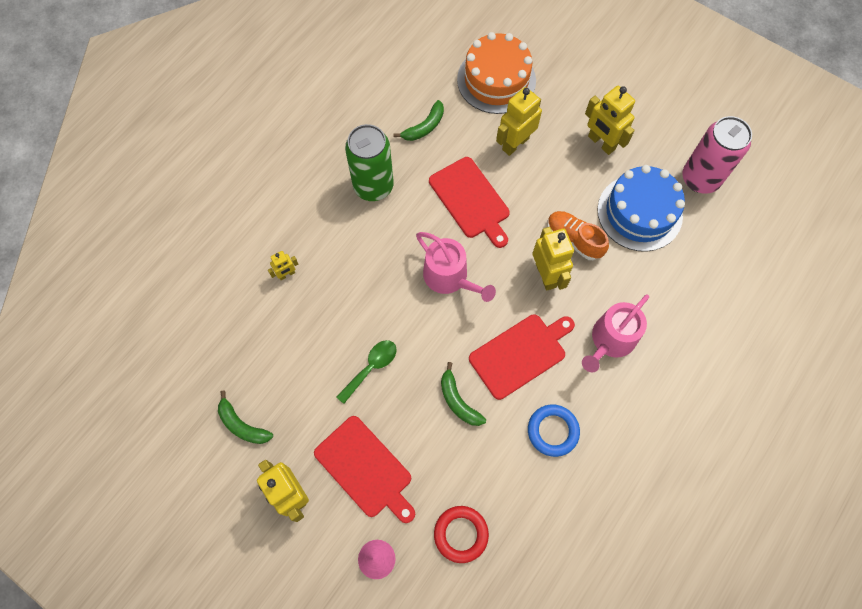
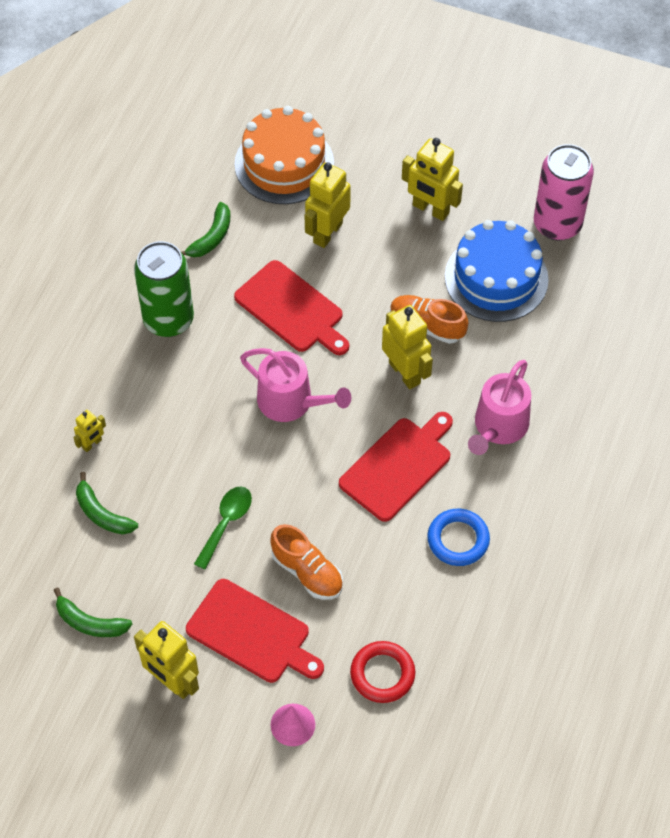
camera: 15 degrees left, 10 degrees down
green banana [441,362,486,426] -> green banana moved to [76,472,138,534]
none -> orange shoe [270,524,343,600]

